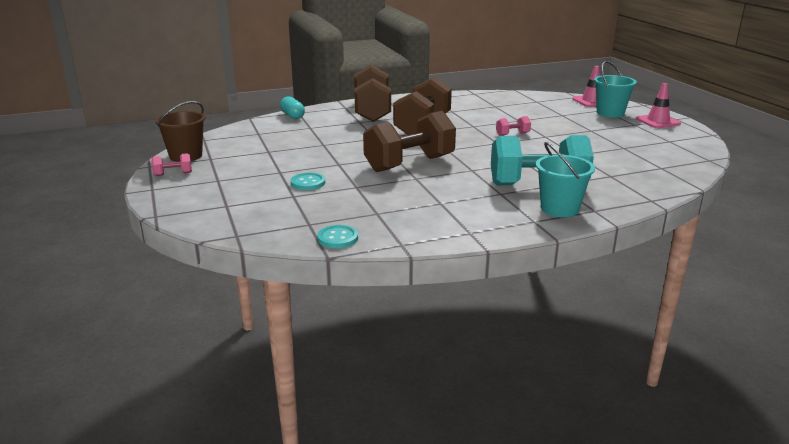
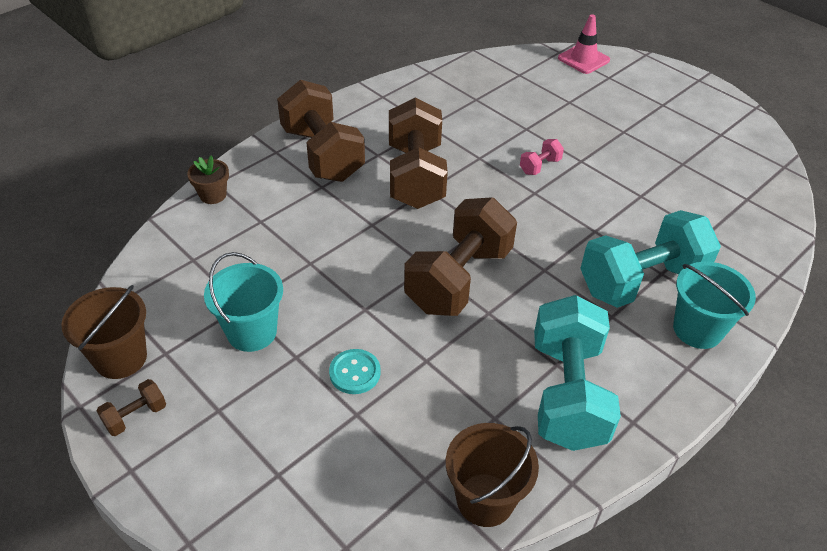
camera: 25 degrees left, 20 degrees up
pink dumbbell [151,153,192,176] -> brown dumbbell [97,379,166,436]
turquoise capsule [280,97,305,119] -> brown flower pot [187,155,229,204]
turquoise button [317,225,358,248] -> brown bucket [446,423,539,527]
turquoise bucket [594,61,637,118] -> turquoise bucket moved to [204,252,283,352]
pink traffic cone [636,83,681,128] -> none
none -> turquoise dumbbell [534,295,621,451]

